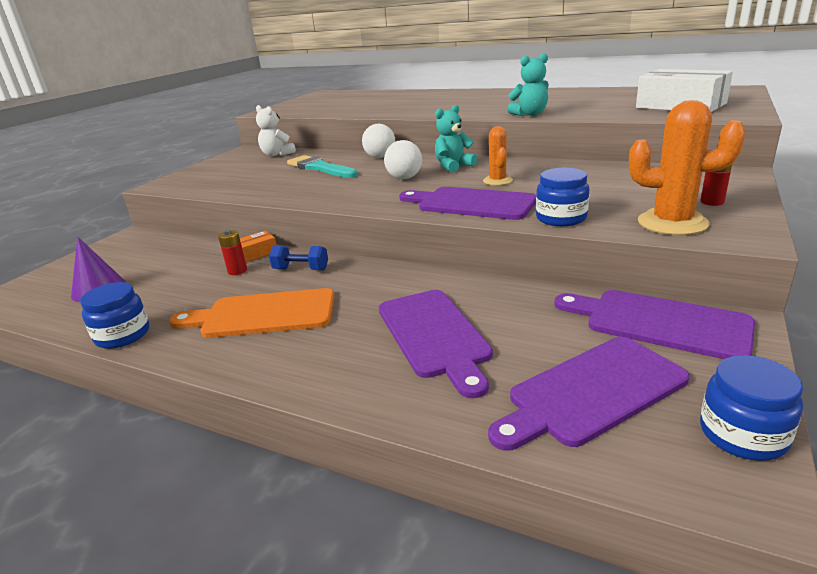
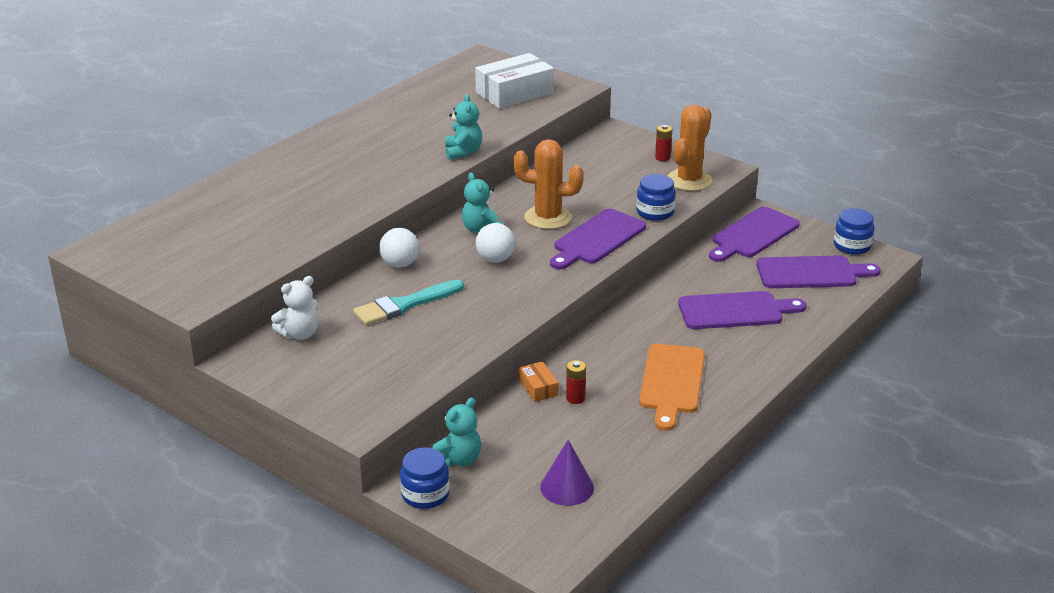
camera: 80 degrees left, 5 degrees up
blue jar [80,282,150,349] -> blue jar moved to [400,447,450,509]
blue dumbbell [269,245,328,270] -> none
orange cactus [483,126,513,186] -> orange cactus [513,139,584,229], size x1.70
purple cutting board [488,337,690,451] -> purple cutting board turned 75 degrees counterclockwise [756,256,881,288]
none -> turquoise teddy bear [433,398,481,467]

